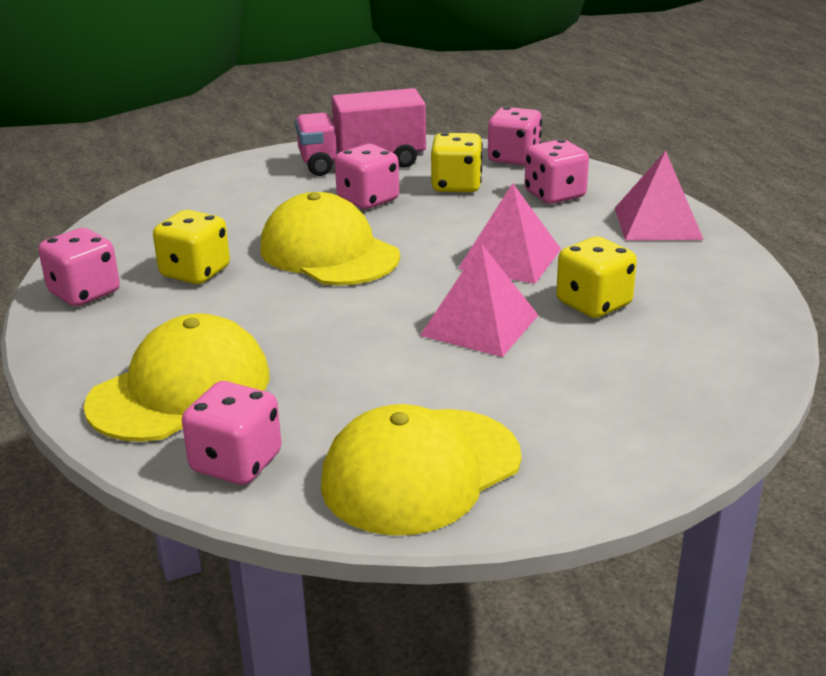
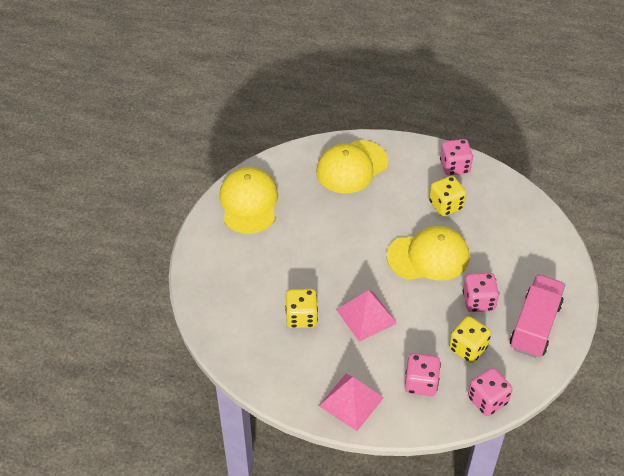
camera: 125 degrees right, 20 degrees up
yellow cap [84,313,270,442] -> yellow cap turned 60 degrees clockwise [316,140,388,193]
pink dice [182,381,282,485] -> none
pink pyramid [420,243,538,357] -> none

